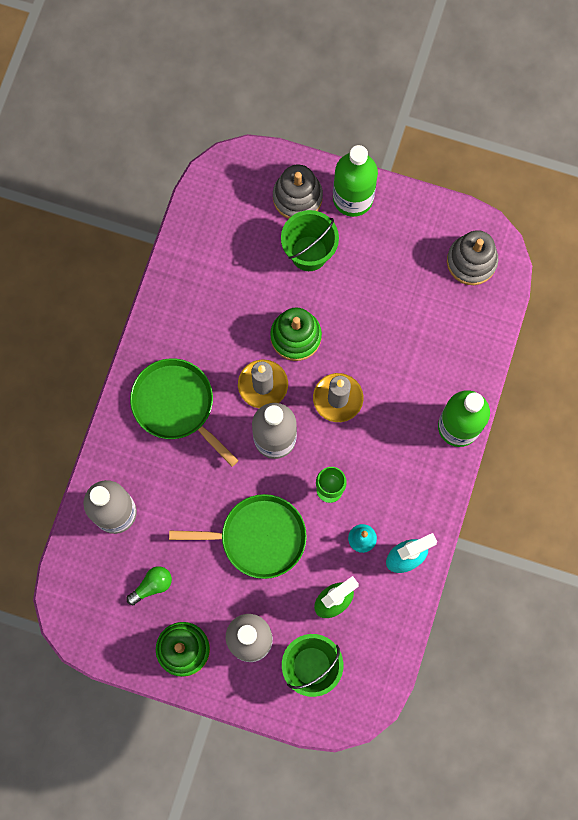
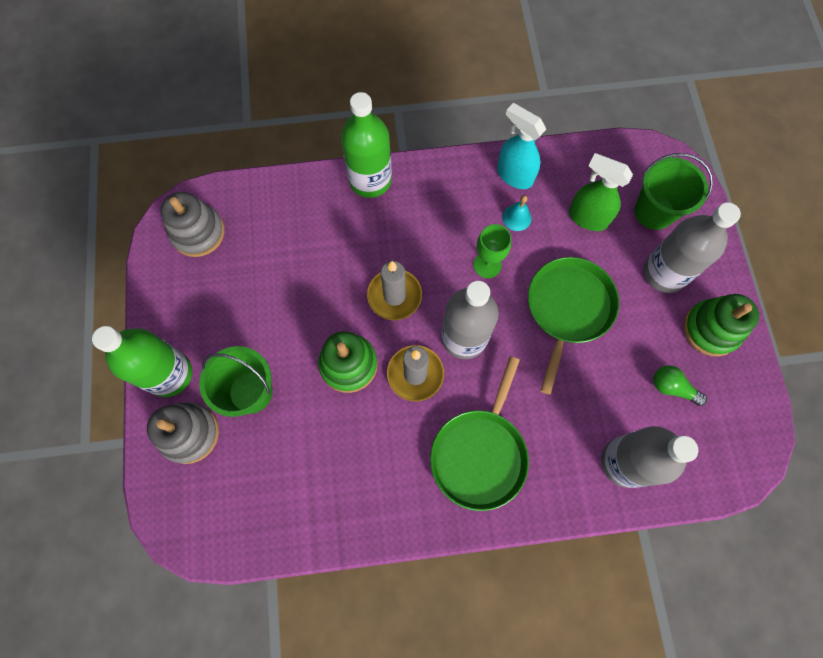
camera: 115 degrees left, 5 degrees down
green pan [169,494,307,579] -> green pan turned 45 degrees clockwise [528,257,619,395]

